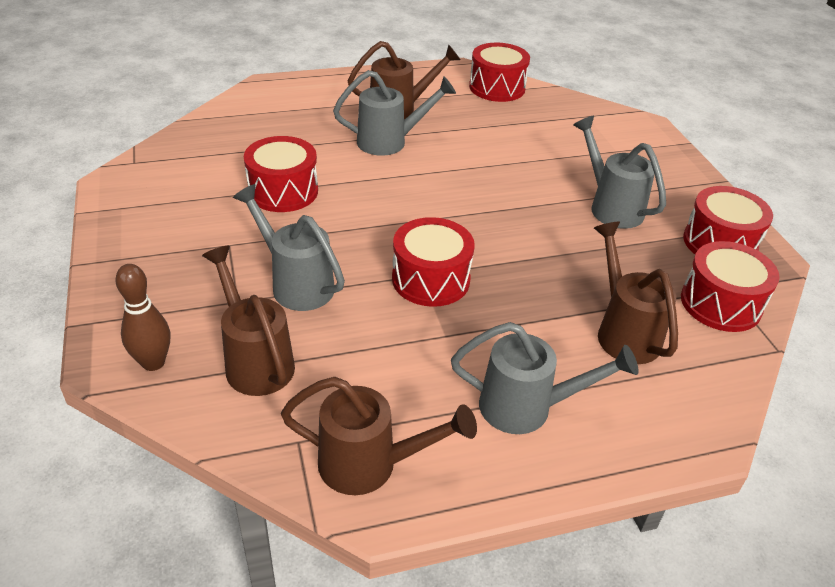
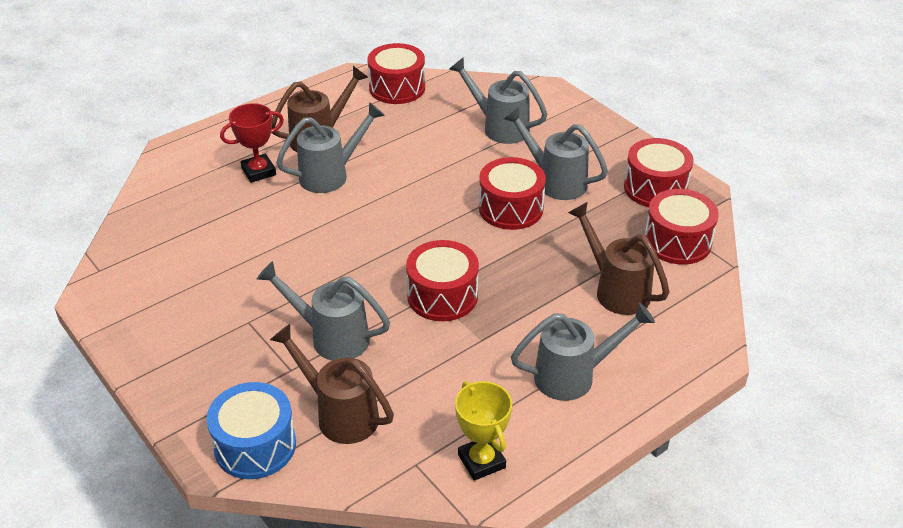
camera: 20 degrees left, 0 degrees up
brown bowling pin [115,264,170,371] -> blue drum [206,382,296,479]
red drum [244,136,318,212] -> red drum moved to [479,157,546,230]
brown watering can [281,377,477,495] -> yellow trophy [455,381,512,481]
none -> red trophy [220,103,284,183]
none -> grey watering can [449,57,547,144]

